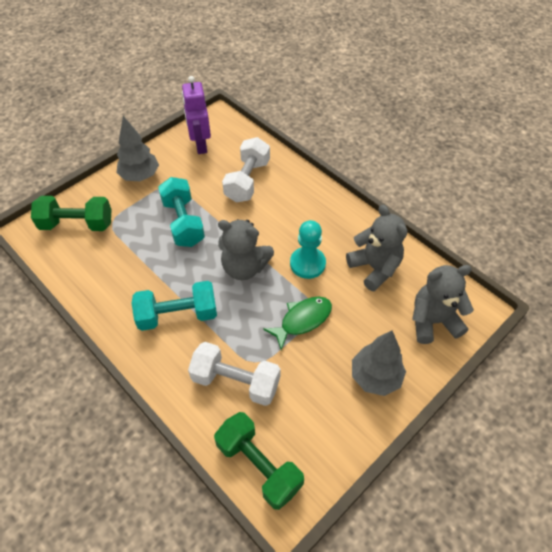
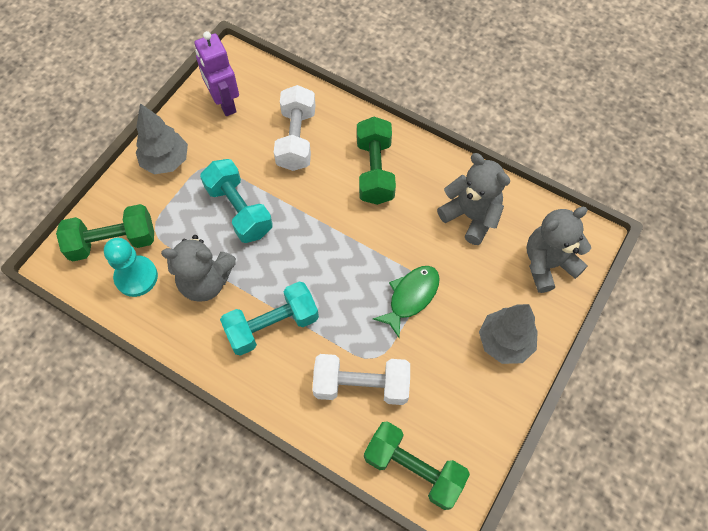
camera: 15 degrees left, 10 degrees up
grey teddy bear [218,219,274,280] -> grey teddy bear moved to [161,235,236,302]
turquoise pawn [290,220,326,279] -> turquoise pawn moved to [104,238,158,297]
none -> green dumbbell [357,117,396,205]

